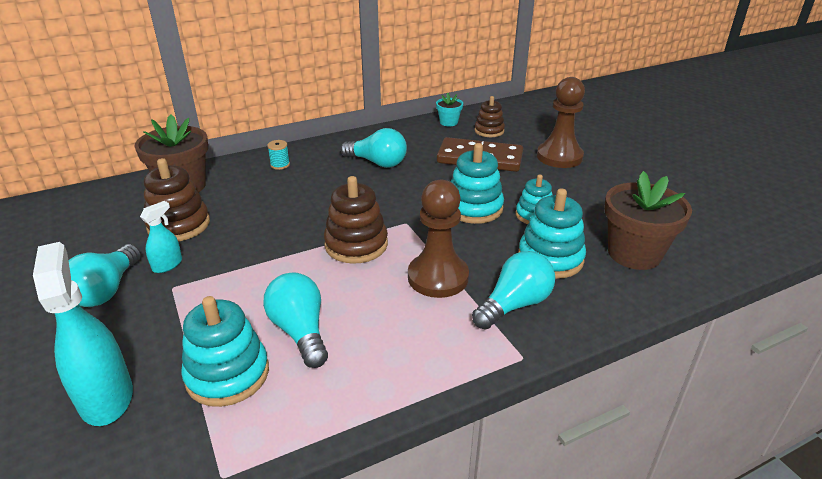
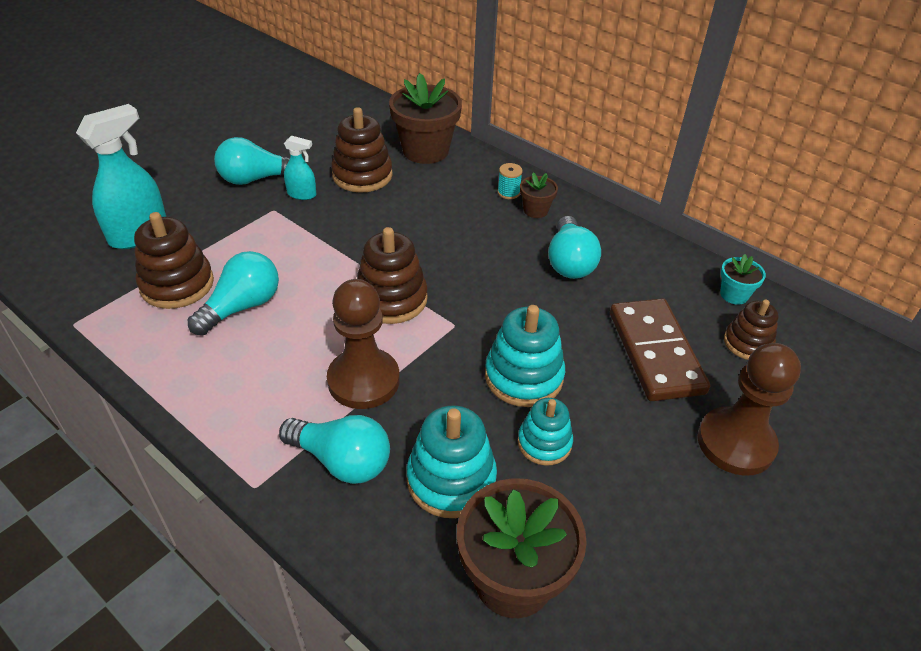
camera: 65 degrees right, 10 degrees up
turquoise stacking toy [181,296,269,407] -> brown stacking toy [134,212,214,309]
none -> brown flower pot [520,173,558,218]

